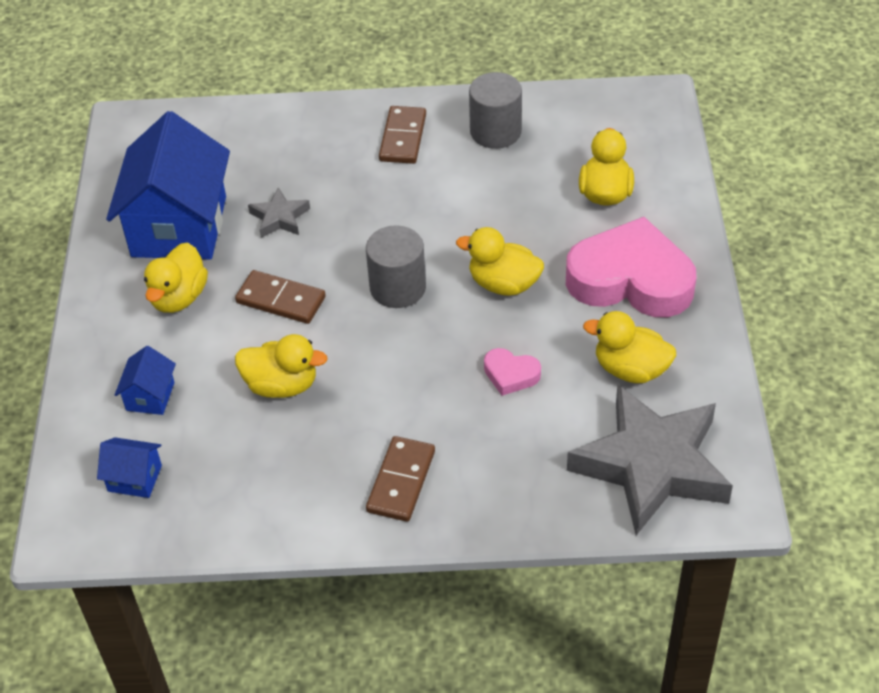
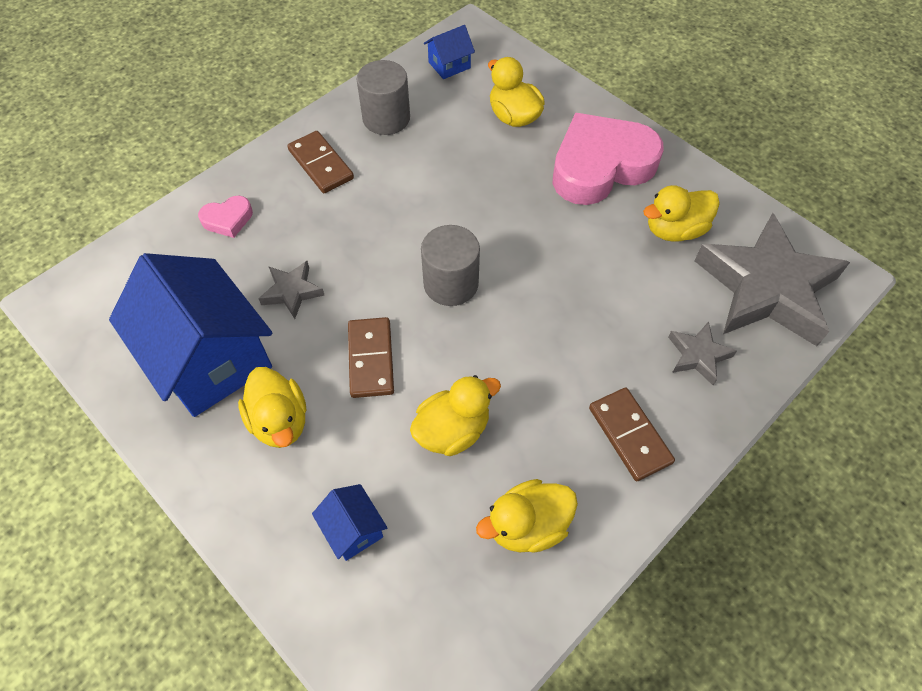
camera: 45 degrees left, 10 degrees up
blue house [97,437,162,498] -> blue house moved to [424,25,475,79]
brown domino [235,270,326,324] -> brown domino turned 75 degrees counterclockwise [348,317,394,398]
yellow duck [456,227,544,296] -> yellow duck moved to [476,479,578,553]
pink heart [484,348,541,396] -> pink heart moved to [198,195,253,238]
none -> grey star [668,322,737,385]

